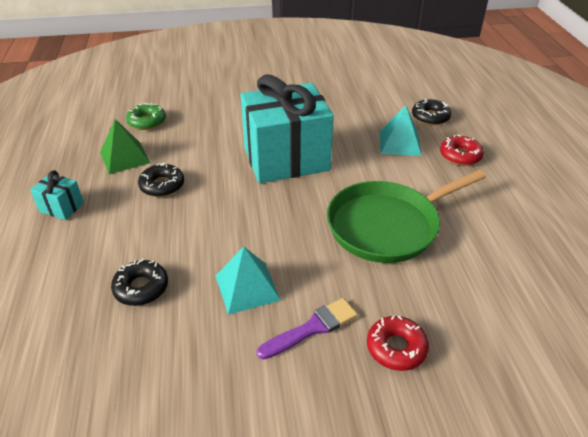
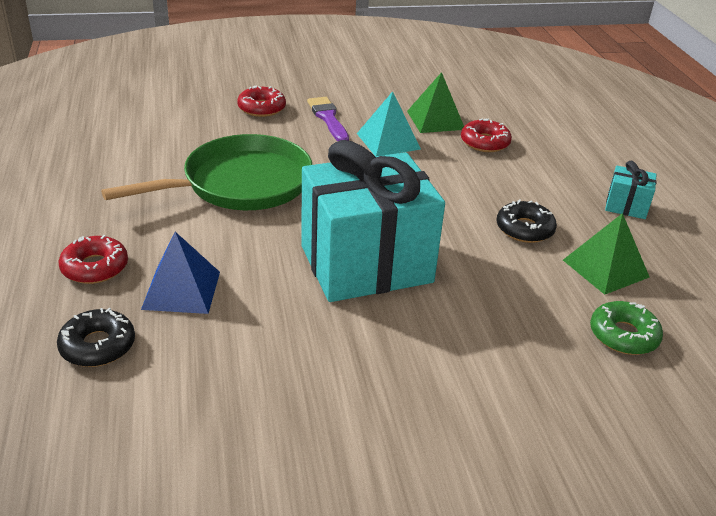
camera: 175 degrees right, 5 degrees down
black donut [111,259,168,306] -> red donut [461,118,512,152]
purple brush [257,298,358,360] -> purple brush turned 105 degrees clockwise [307,97,349,141]
turquoise pyramid [380,105,422,156] -> blue pyramid [141,232,220,314]
none -> green pyramid [407,72,464,133]

